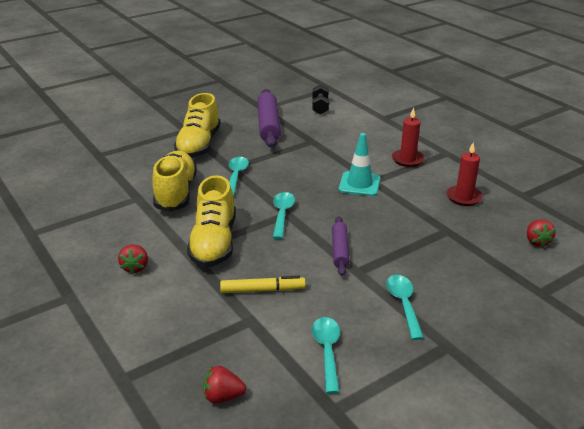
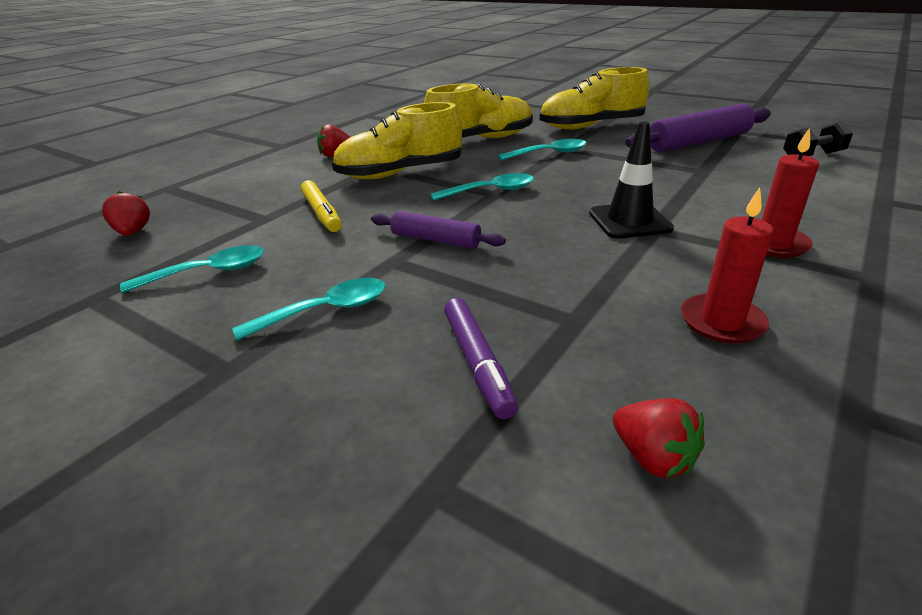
camera: 70 degrees right, 0 degrees up
purple rolling pin [332,216,349,276] -> purple rolling pin turned 45 degrees clockwise [371,211,506,249]
turquoise traffic cone [339,133,380,196] -> black traffic cone [589,121,674,239]
red strawberry [527,219,556,247] -> red strawberry turned 105 degrees counterclockwise [613,398,705,478]
none -> purple marker [444,298,518,419]

